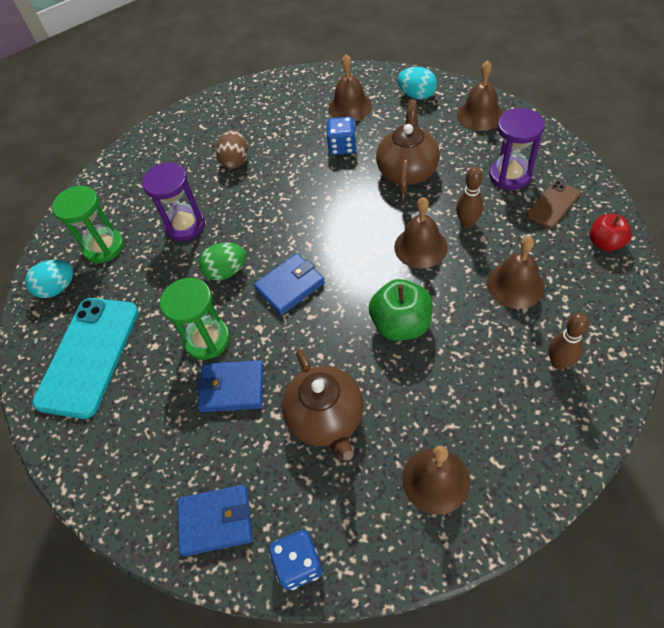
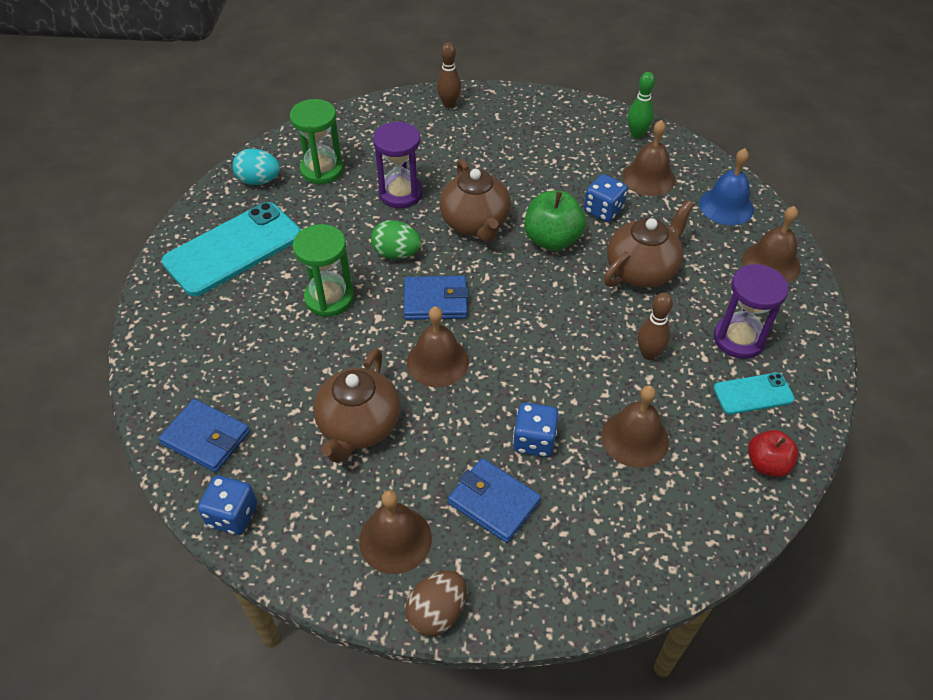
camera: 30 degrees right, 5 degrees down
blue wallet [197,360,264,412] -> blue wallet moved to [448,458,541,543]
brown egg [216,130,248,169] -> brown egg moved to [405,571,466,636]
green apple [369,279,433,341] -> green apple moved to [524,191,586,251]
brown bell [394,197,448,268] -> brown bell moved to [406,306,469,387]
turquoise egg [398,67,437,100] -> blue bell [699,148,754,225]
brown phone [526,181,581,229] -> turquoise phone [713,373,795,414]
brown bowling pin [548,313,589,369] -> brown bowling pin moved to [437,42,461,108]
none -> brown teapot [440,159,511,242]
none -> blue dice [513,403,559,457]
none -> green bowling pin [628,72,655,139]

